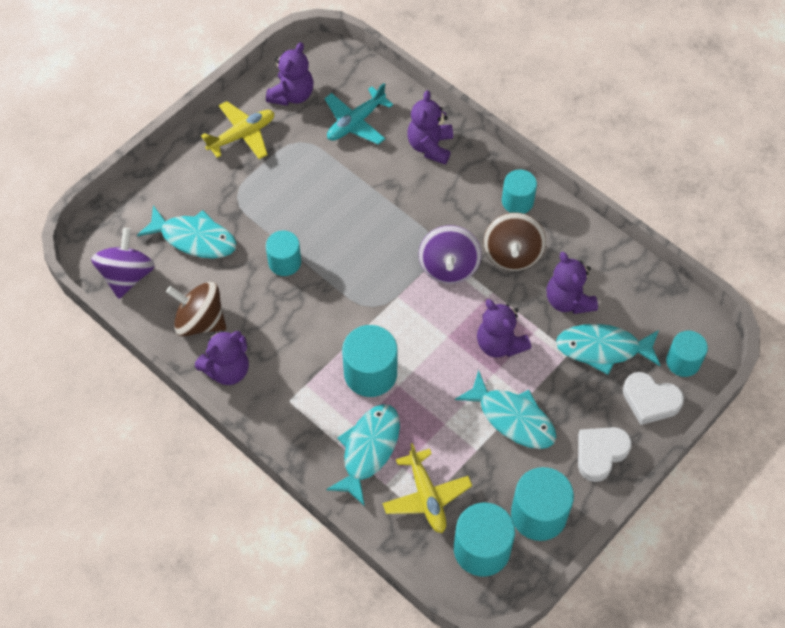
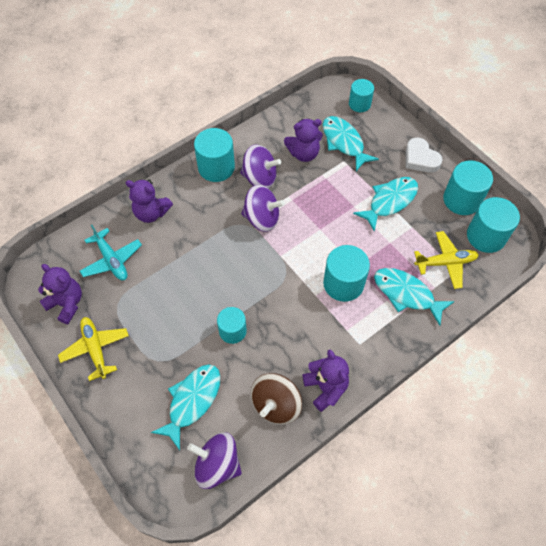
camera: 80 degrees left, 0 degrees up
purple teddy bear [477,299,531,358] -> none
brown spinning top [484,212,546,271] -> purple spinning top [240,144,281,189]
turquoise cylinder [502,169,537,214] -> turquoise cylinder [194,128,235,182], size x1.54
turquoise fish [556,324,661,375] -> turquoise fish turned 135 degrees clockwise [323,116,379,171]
white heart [623,372,684,425] -> none

